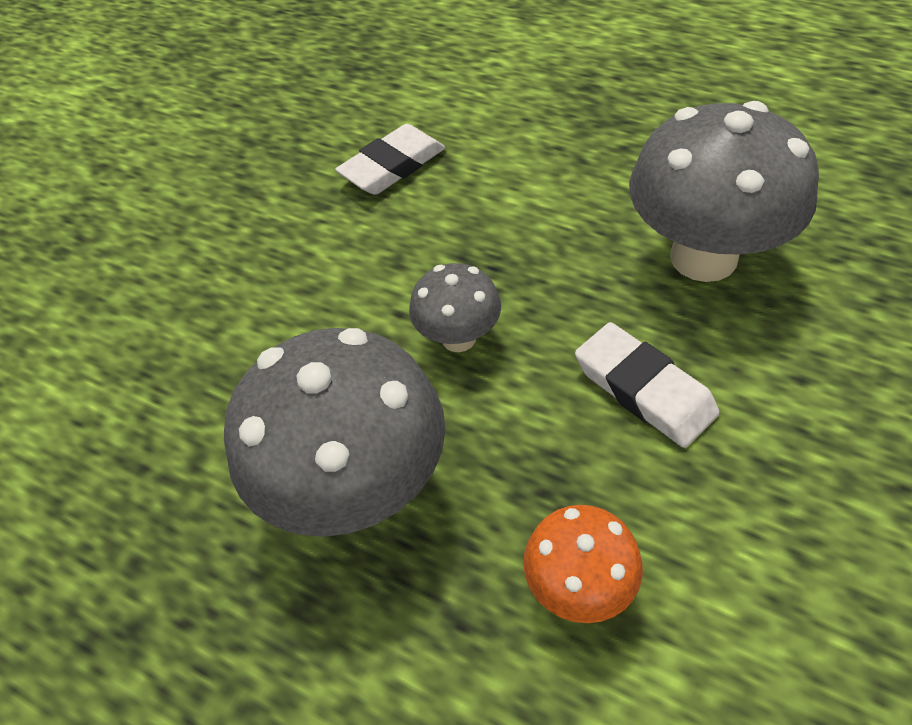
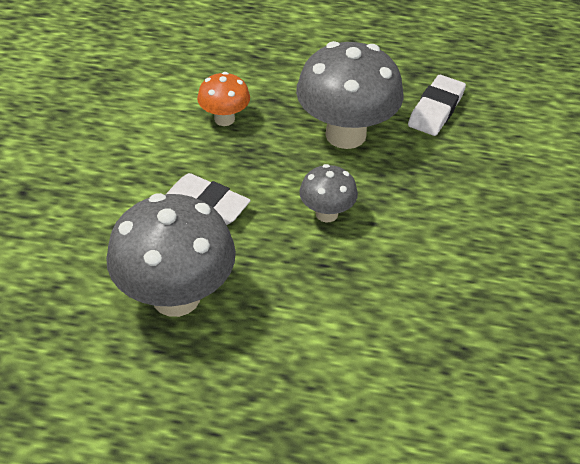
camera: 155 degrees right, 5 degrees down
white eraser [335,124,445,195] -> white eraser moved to [408,75,466,136]

